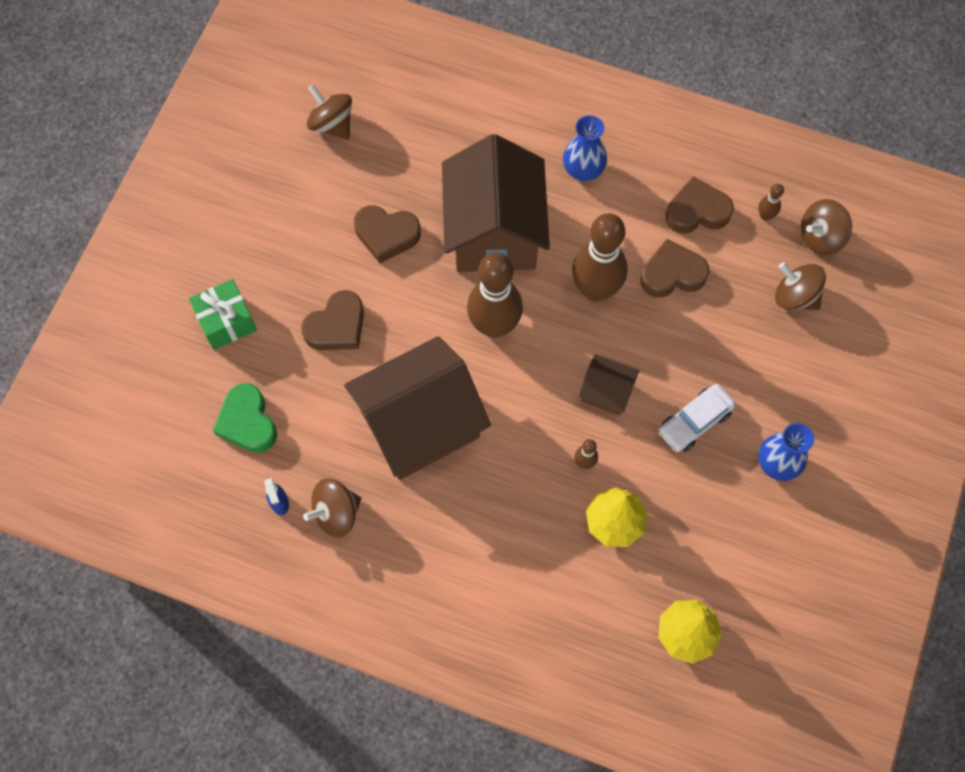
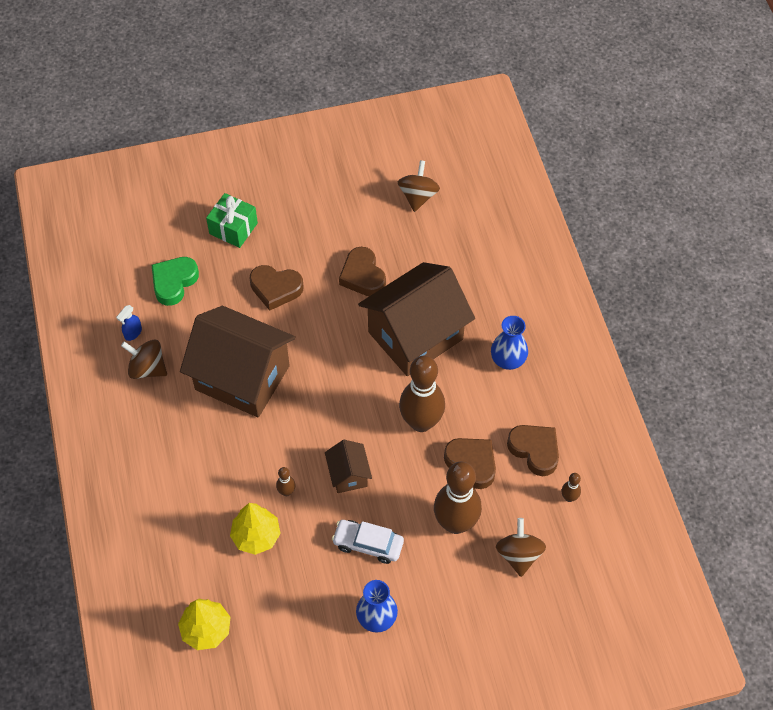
camera: 55 degrees right, 10 degrees down
brown bowling pin [467,253,523,338] -> brown bowling pin moved to [434,462,482,534]
brown spinning top [801,199,852,255] -> none

